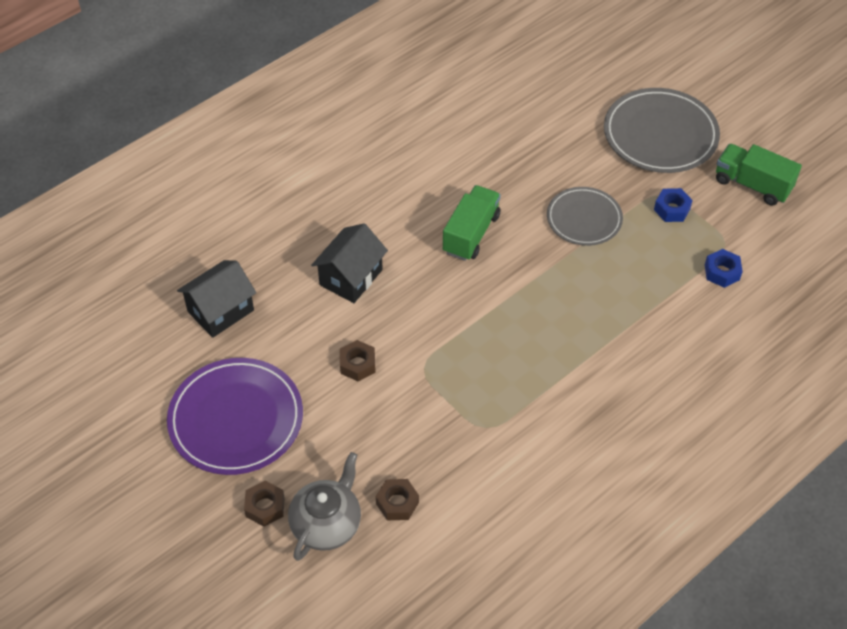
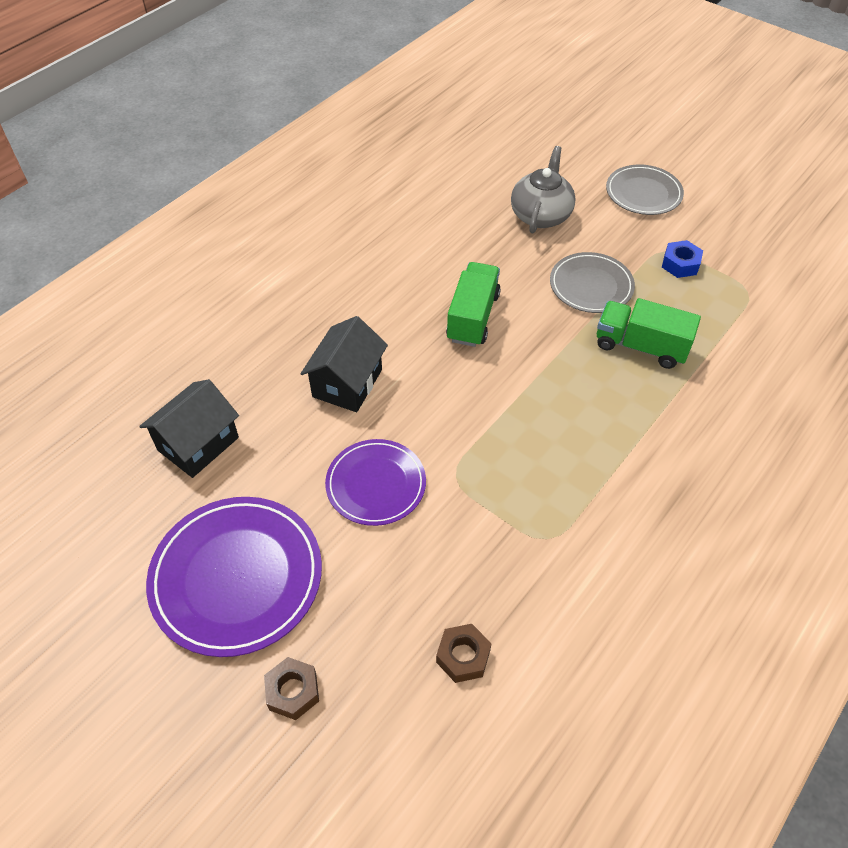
camera: 10 degrees left, 0 degrees up
grey teapot [288,452,361,561] -> grey teapot moved to [511,146,576,233]
brown nut [340,340,376,382] -> purple plate [325,439,426,526]
grey plate [604,88,720,173] -> grey plate [606,165,684,215], size x0.63
blue nut [705,249,743,288] -> none
green truck [716,144,802,206] -> green truck moved to [597,298,701,369]

